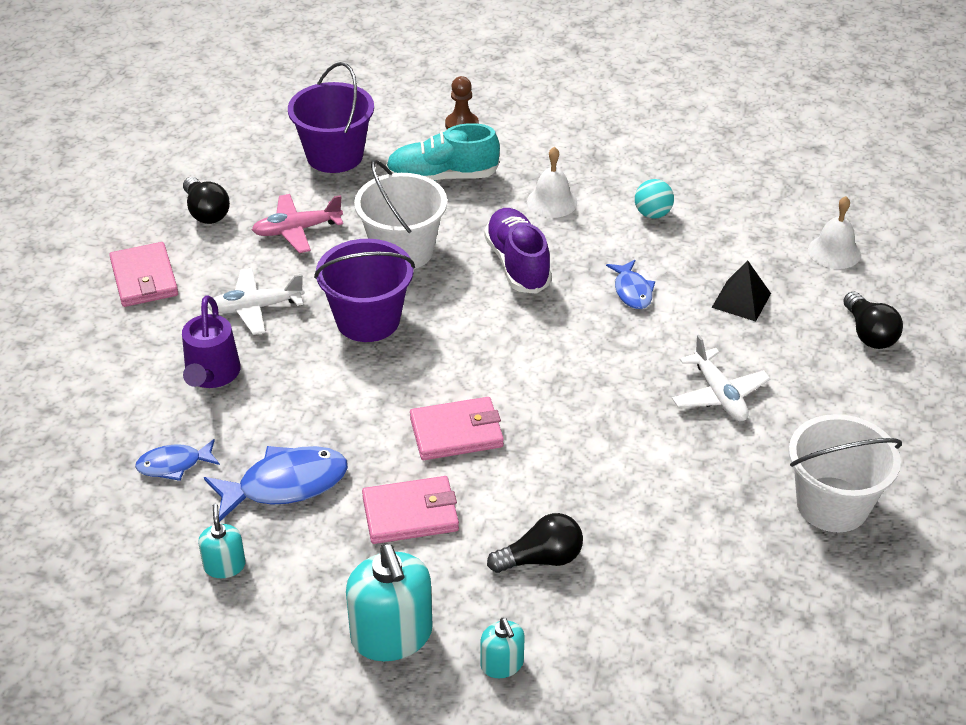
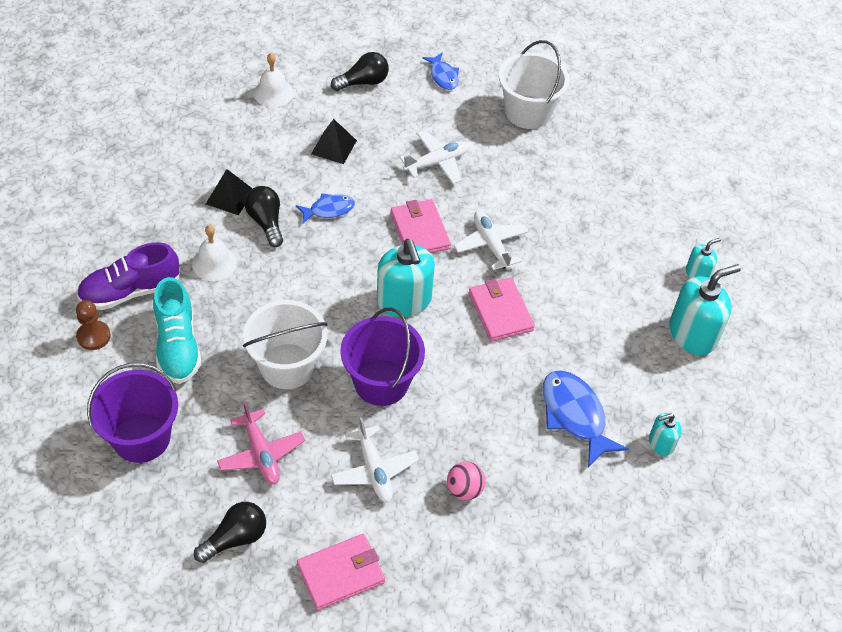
camera: 100 degrees left, 10 degrees up
blue fish [135,439,220,481] -> blue fish moved to [422,52,459,90]
purple watering can [182,295,241,388] -> pink ball [447,461,485,500]
pink wallet [362,476,459,544] -> pink wallet moved to [390,199,451,253]
purple shoe [484,208,552,294] -> purple shoe moved to [77,242,180,310]
black light bulb [487,513,583,573] -> black light bulb moved to [244,186,283,247]
turquoise ball [635,179,674,219] -> black pyramid [206,169,253,215]
none -> turquoise soap dispenser [377,239,435,317]
none -> white plane [454,211,529,270]

